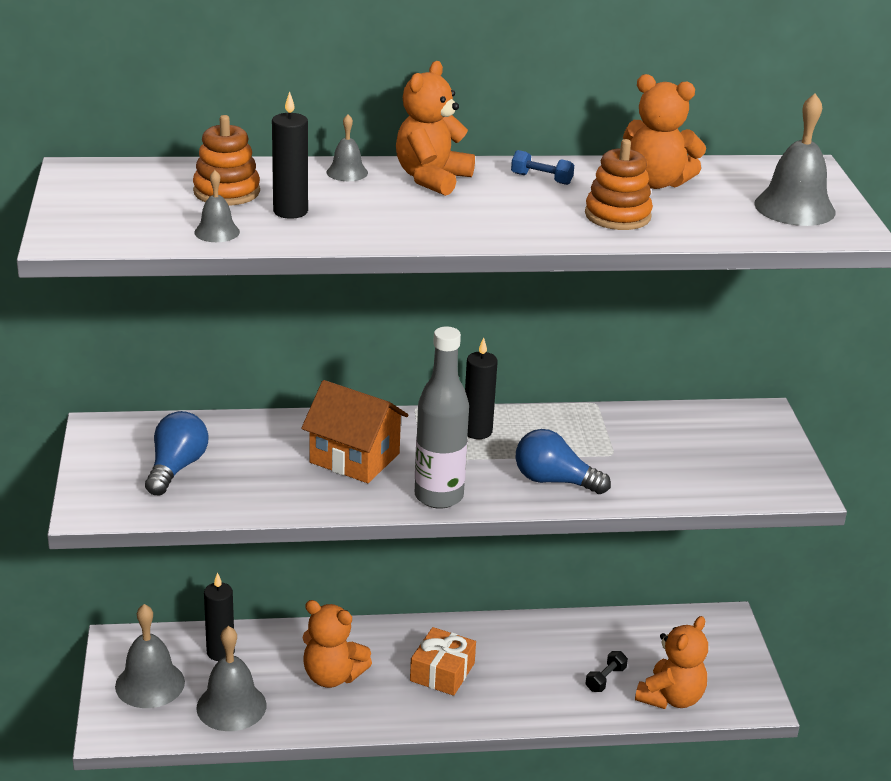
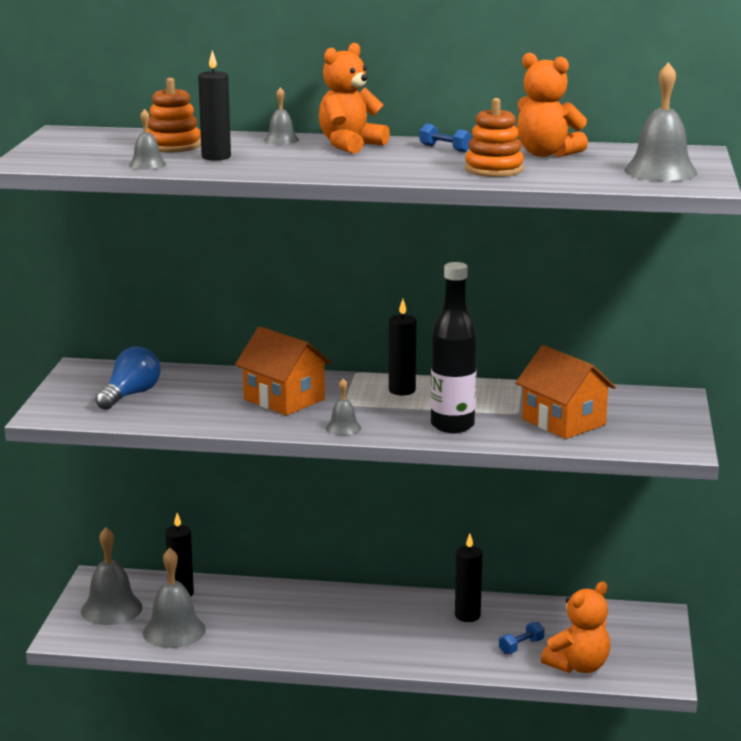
camera: 15 degrees right, 10 degrees down
orange teddy bear [302,600,372,688] -> none
orange gift [410,627,476,696] -> none
grey bottle [415,327,469,509] -> grey bell [326,378,361,435]
blue light bulb [516,429,611,494] -> black bottle [431,262,477,433]
black dumbbell [585,651,628,692] -> blue dumbbell [499,622,545,654]
none -> black candle [455,533,482,622]
none -> orange house [516,345,616,439]

